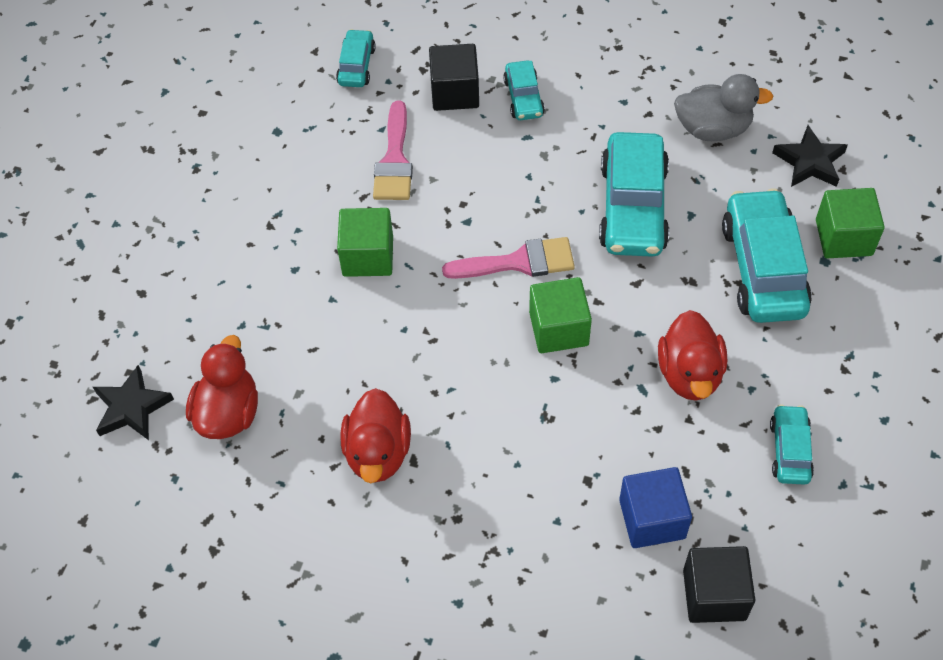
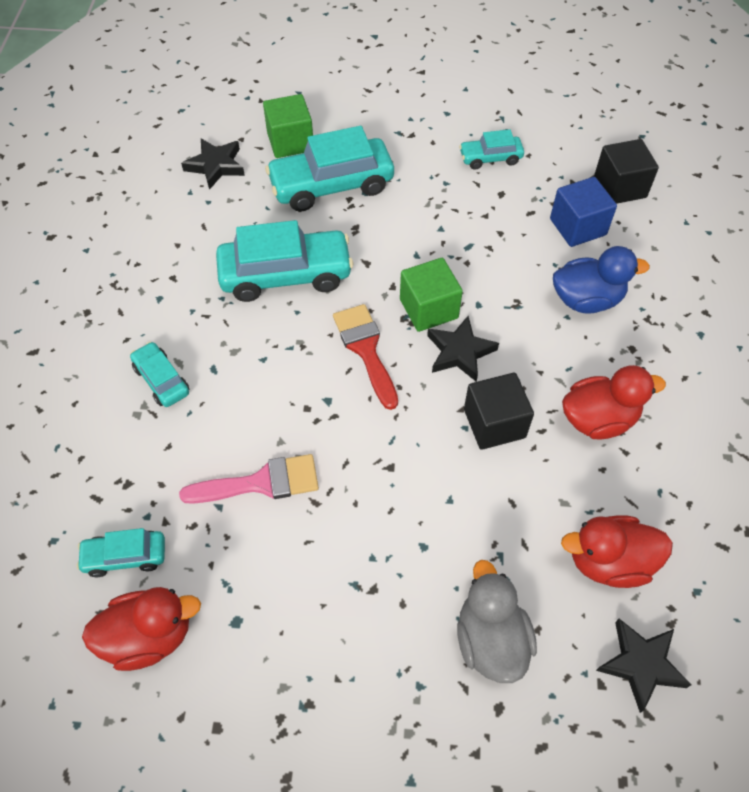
camera: 105 degrees left, 0 degrees up
green cube [337,208,393,277] -> none
black cube [429,44,479,111] -> black cube moved to [464,373,534,450]
pink brush [442,237,575,279] -> red brush [333,304,398,410]
turquoise car [503,61,545,120] -> turquoise car turned 105 degrees counterclockwise [130,342,189,407]
red duck [658,310,727,401] -> red duck moved to [82,587,201,671]
grey duck [674,74,773,141] -> grey duck moved to [457,560,537,683]
none -> black star [427,316,499,382]
none -> blue duck [553,246,650,314]

